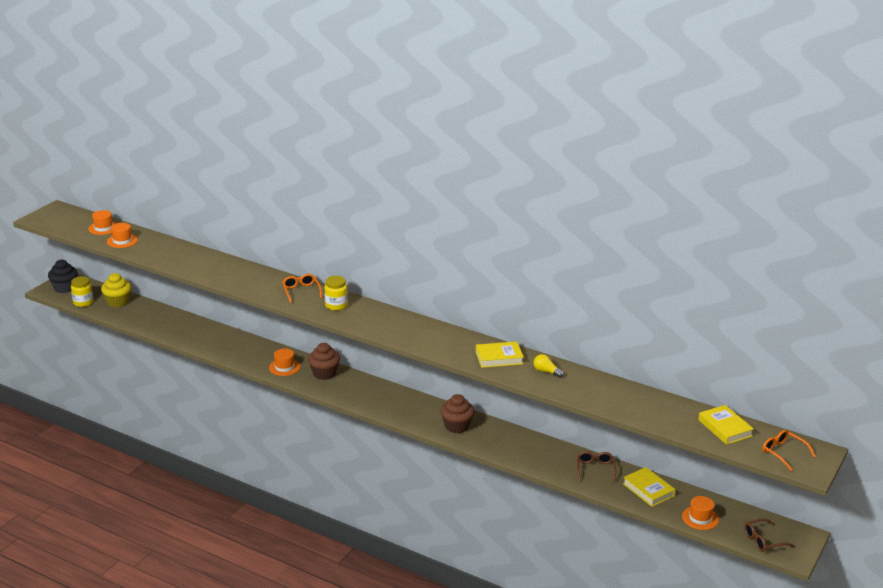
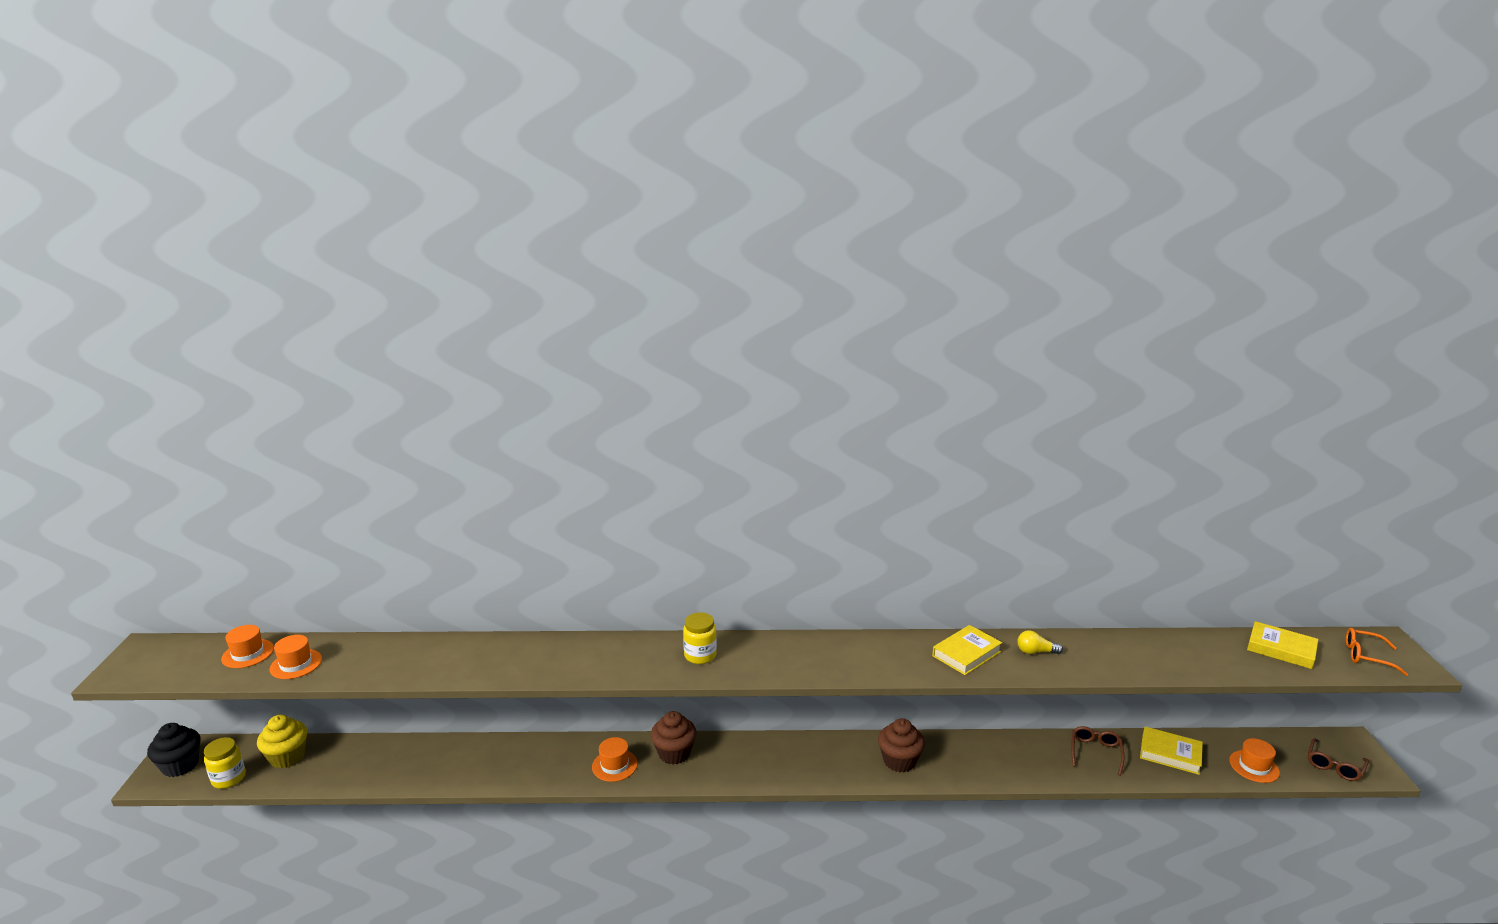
camera: 30 degrees left, 5 degrees down
orange glasses [282,274,322,303] -> none
brown glasses [577,451,616,484] -> brown glasses turned 45 degrees clockwise [1071,726,1125,776]

